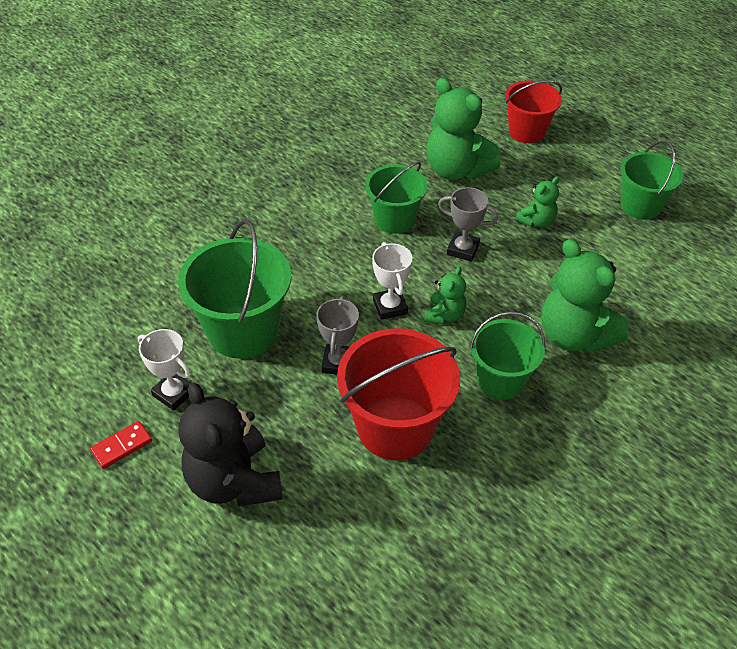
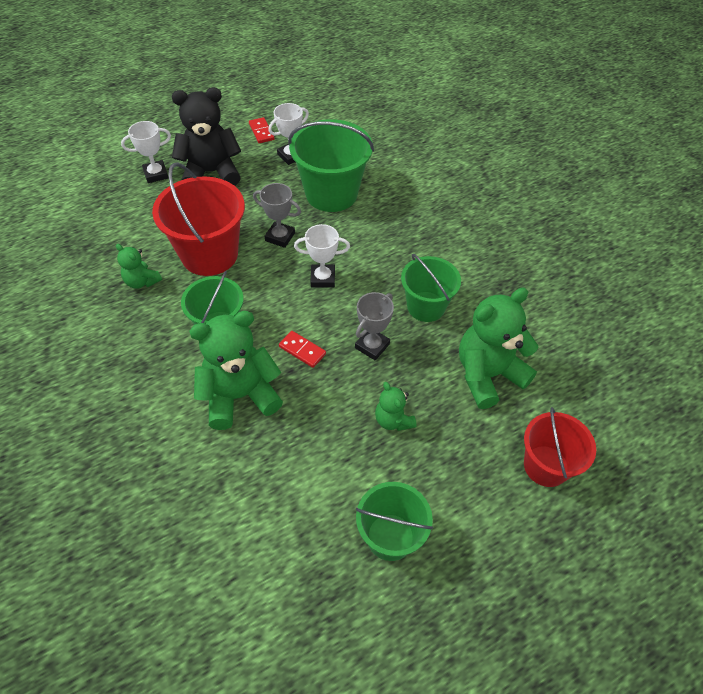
camera: 105 degrees right, 5 degrees up
green teddy bear [424,266,466,324] -> green teddy bear moved to [116,244,162,289]
none -> white trophy [121,121,171,183]
none -> red domino [279,331,326,368]

